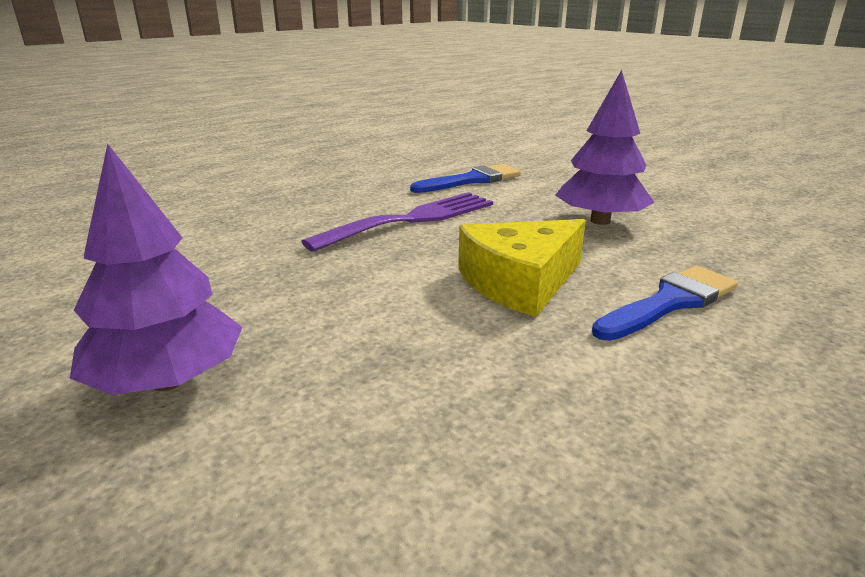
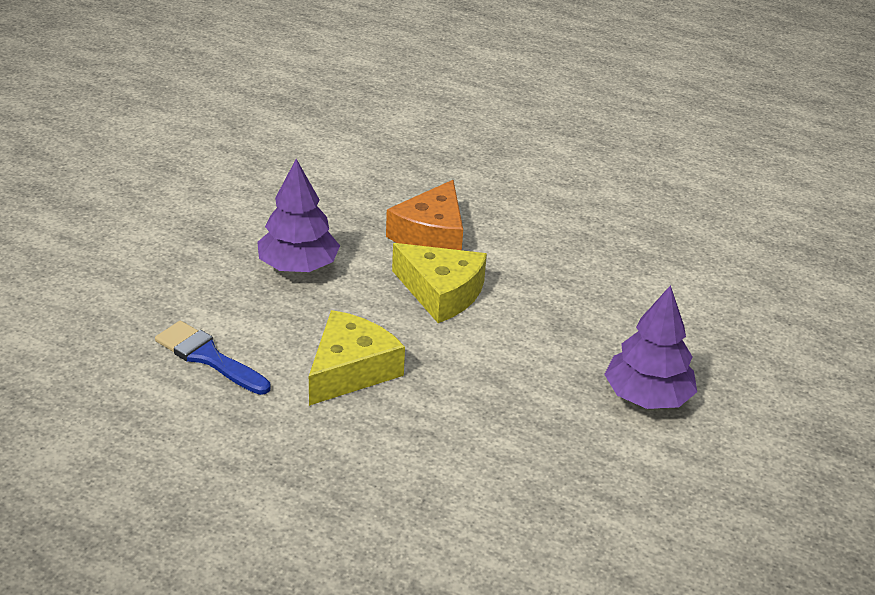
camera: 115 degrees left, 10 degrees up
purple fork [301,192,493,252] -> yellow cheese [309,310,405,406]
blue brush [592,266,738,341] -> orange cheese [386,180,463,250]

